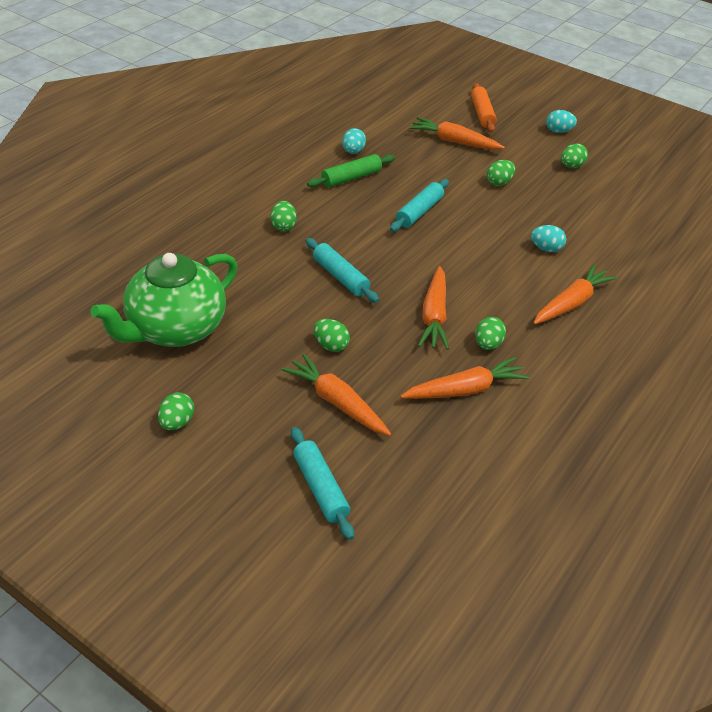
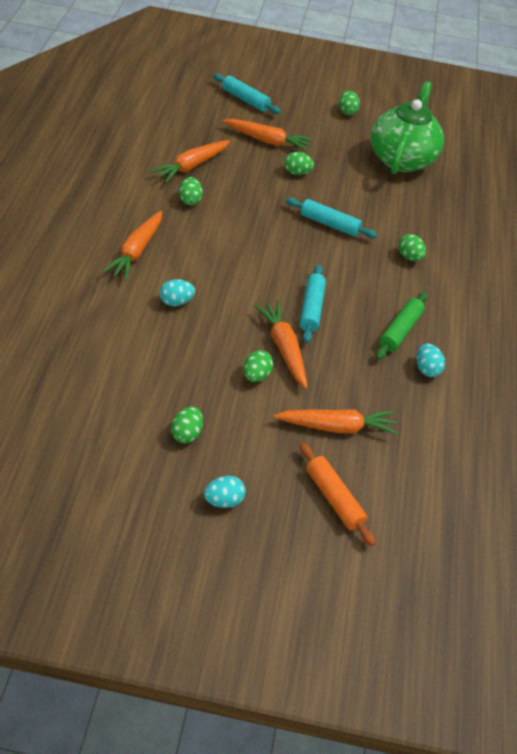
camera: 150 degrees right, 5 degrees up
orange carrot [418,266,449,350] -> orange carrot moved to [254,301,308,389]

